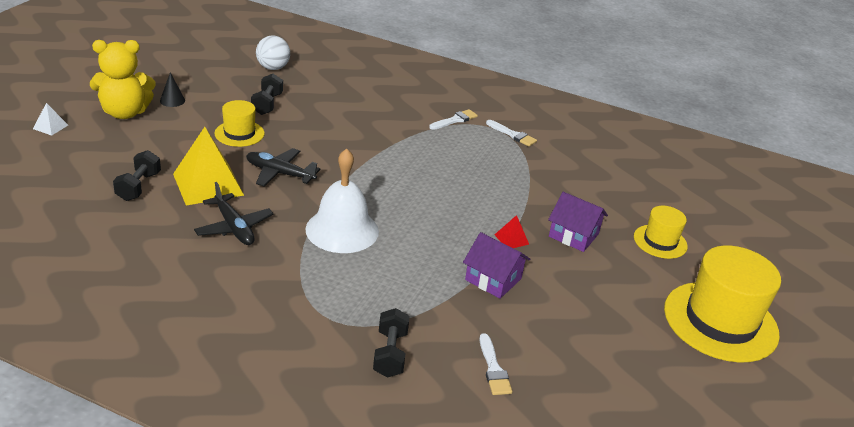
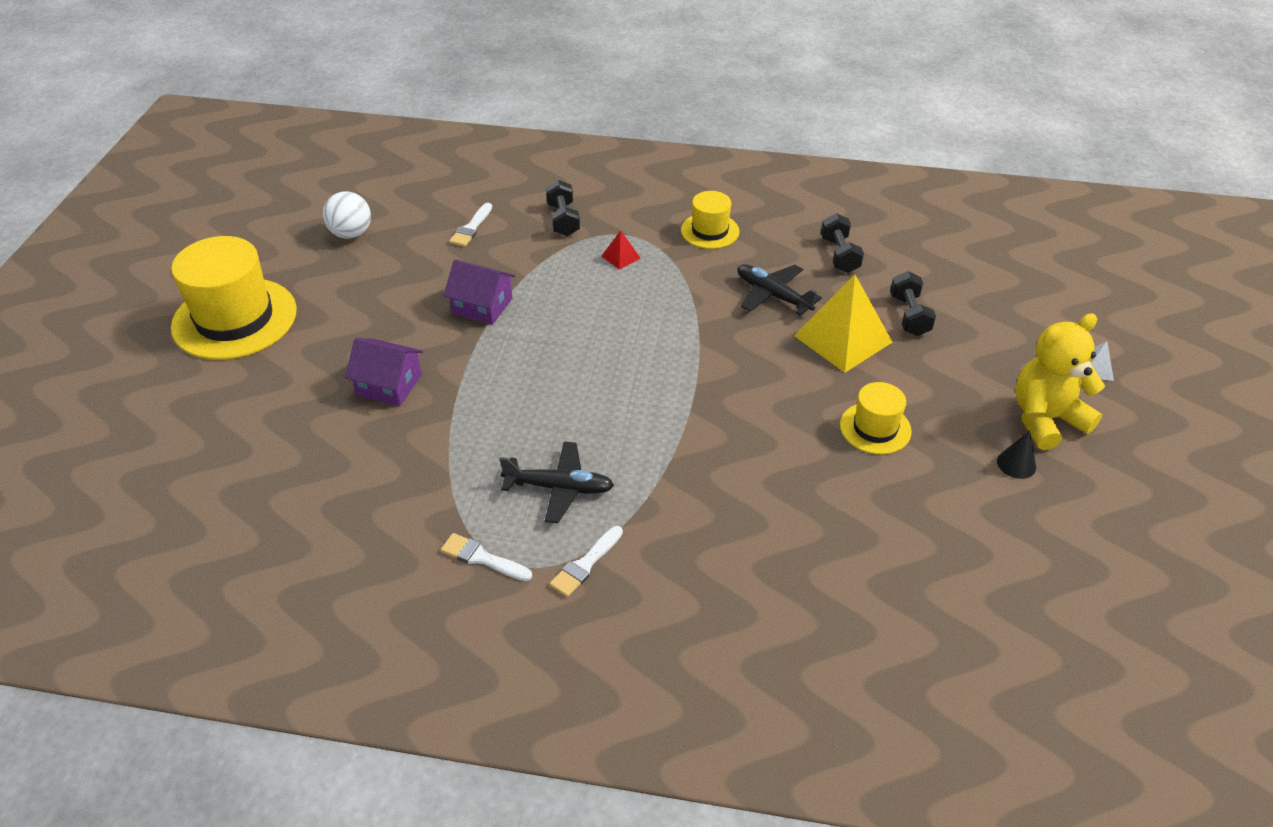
camera: 170 degrees right, 10 degrees up
black plane [246,148,321,186] -> black plane moved to [499,442,614,523]
black dumbbell [251,74,283,115] -> black dumbbell moved to [821,213,864,273]
white ball [256,36,290,70] -> white ball moved to [323,191,371,239]
white bell [306,148,379,253] -> none
white brush [479,333,512,395] -> white brush turned 135 degrees counterclockwise [449,203,492,247]
red pyramid [494,215,529,248] -> red pyramid moved to [601,230,640,270]
yellow hat [634,206,688,259] -> yellow hat moved to [681,191,739,249]

